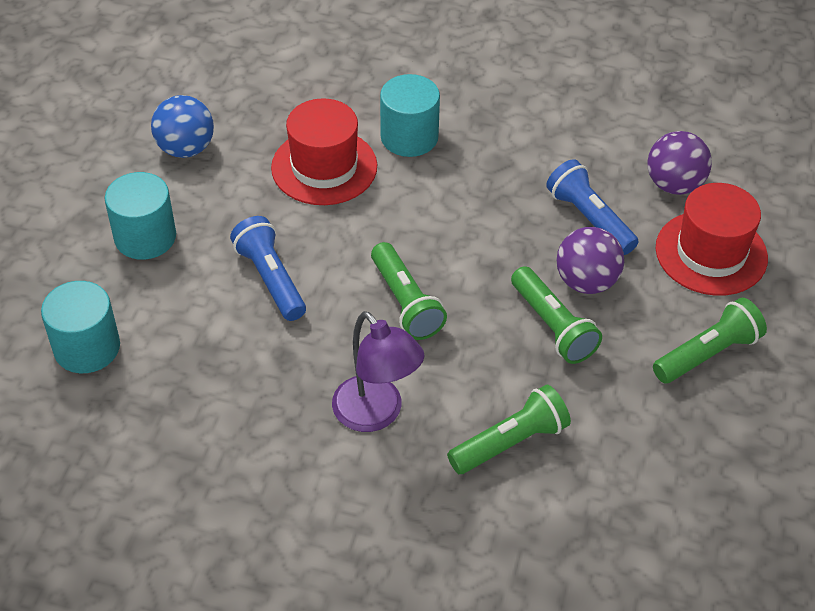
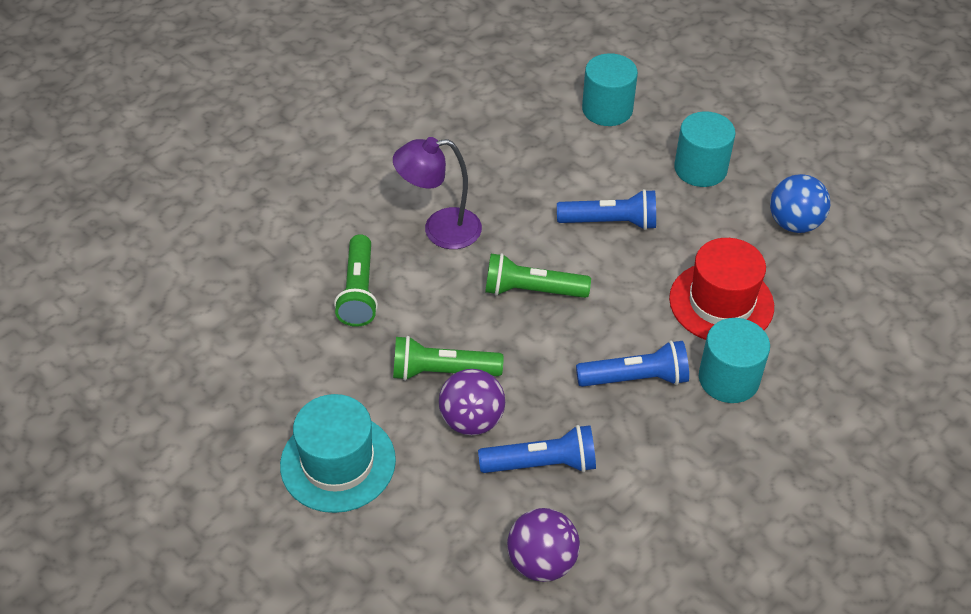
camera: 120 degrees right, 0 degrees up
green flashlight [653,298,767,383] -> turquoise hat [280,394,396,513]
red hat [656,183,768,296] -> none
none -> blue flashlight [576,340,689,387]

